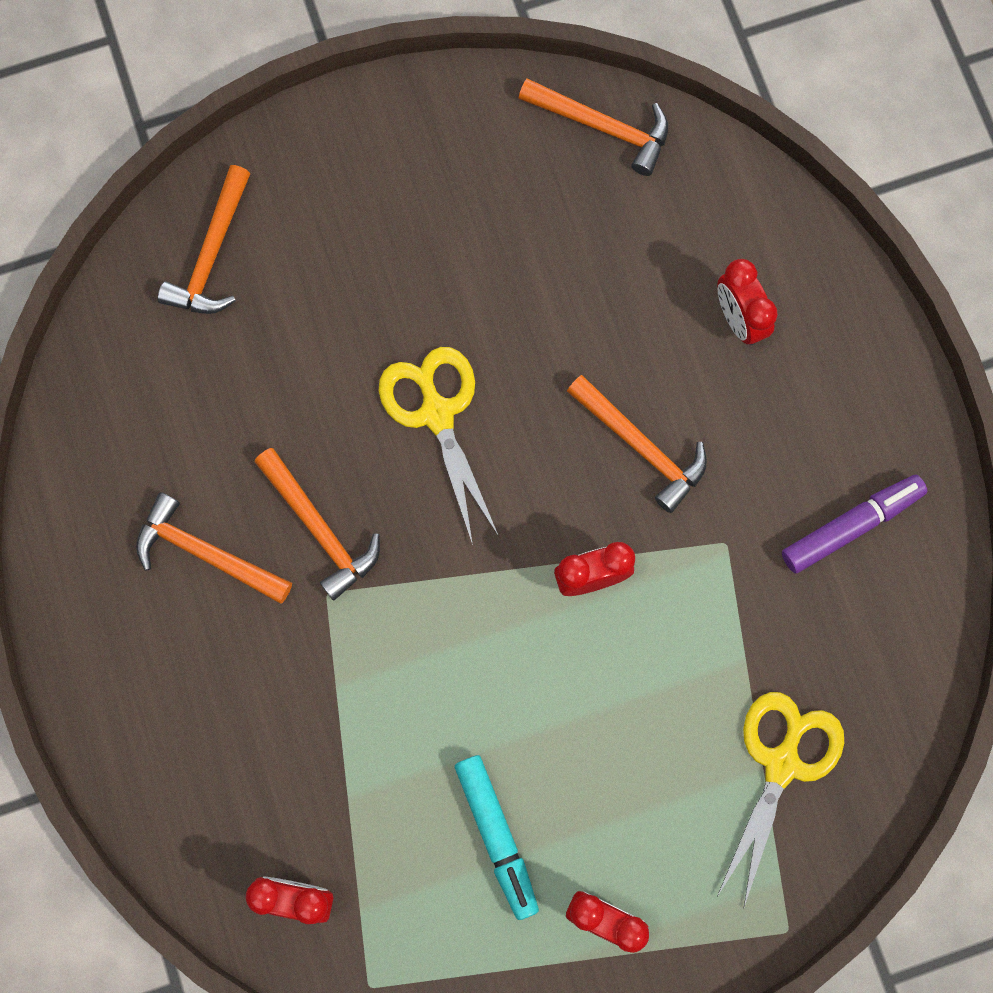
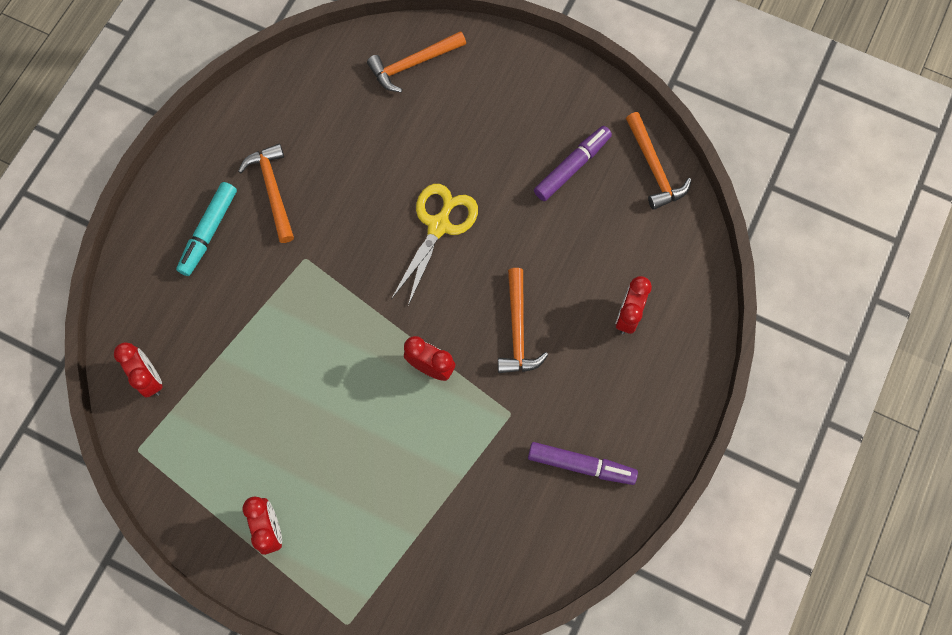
camera: 45 degrees right, 5 degrees down
orange hammer [255,448,380,601] -> none
turquoise marker [455,755,539,920] -> turquoise marker moved to [176,182,237,276]
yellow scissors [717,692,844,907] -> none
none -> purple marker [534,126,612,201]

